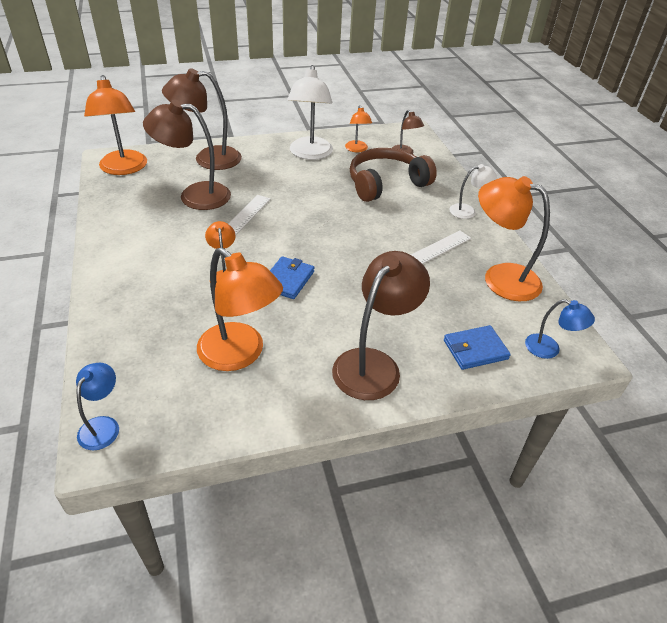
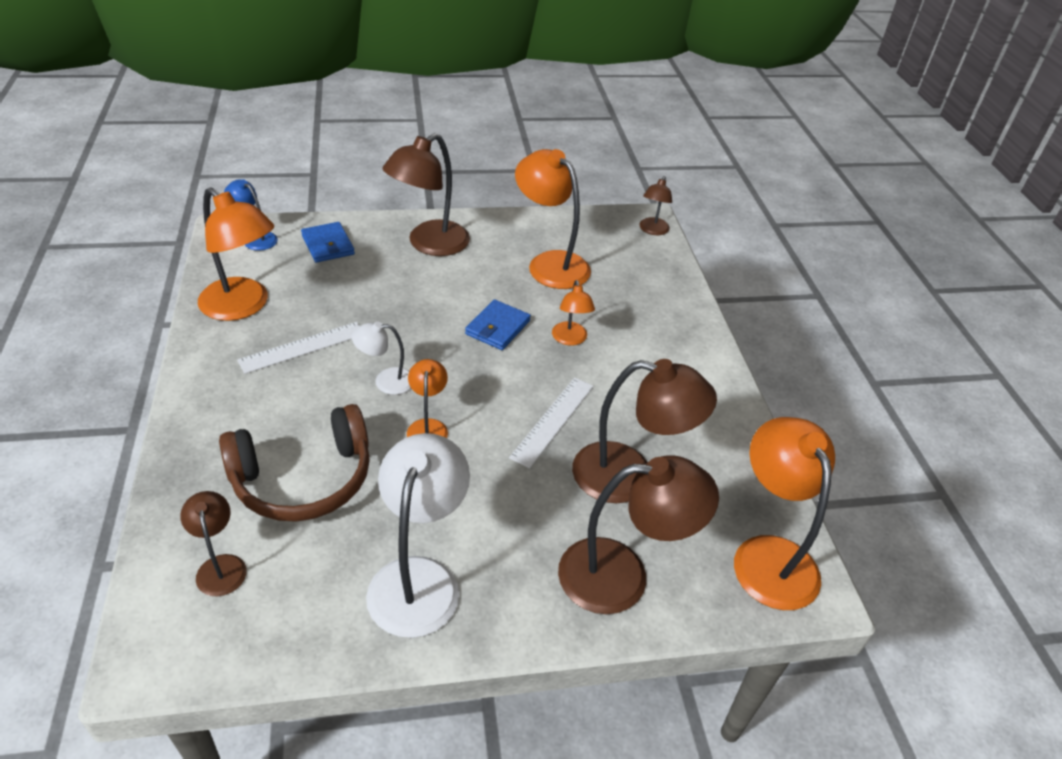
camera: 175 degrees left, 0 degrees up
blue lamp [76,363,119,450] -> brown lamp [639,176,672,235]
orange lamp [345,105,372,152] -> orange lamp moved to [407,359,448,438]
blue wallet [444,325,511,370] -> blue wallet turned 75 degrees clockwise [301,222,355,263]
white lamp [449,164,497,219] -> white lamp moved to [352,321,411,395]

